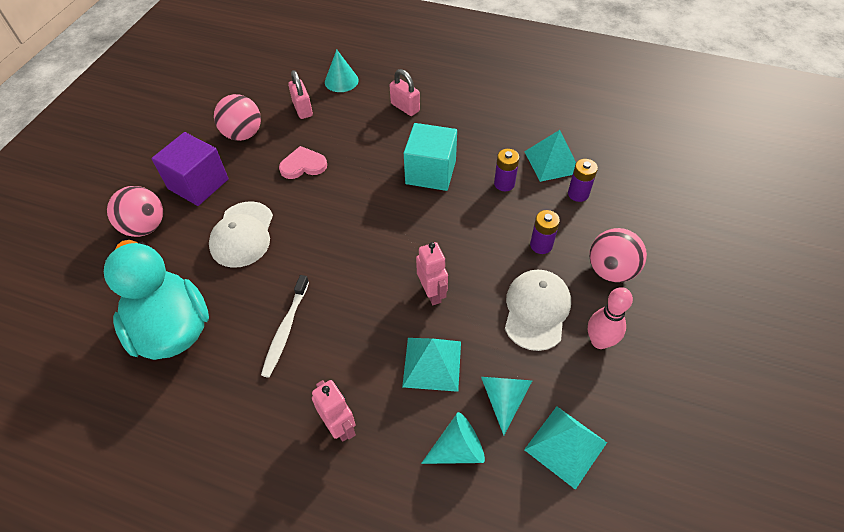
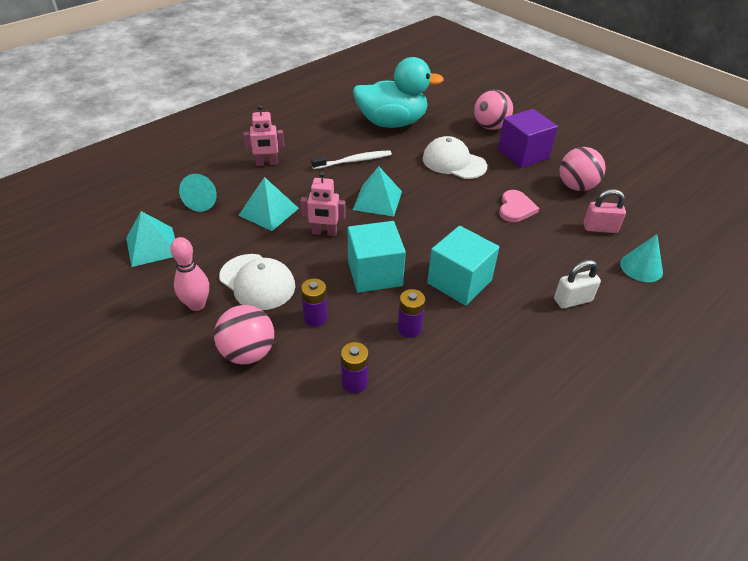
camera: 115 degrees right, 10 degrees down
white toothbrush [261,275,309,378] -> white toothbrush turned 120 degrees clockwise [311,150,392,169]
pink padlock [389,69,420,116] -> white padlock [554,260,601,309]
turquoise cone [481,377,532,435] -> none
turquoise pyramid [524,130,576,182] -> turquoise pyramid moved to [353,166,402,217]
none -> turquoise cube [348,221,406,293]

